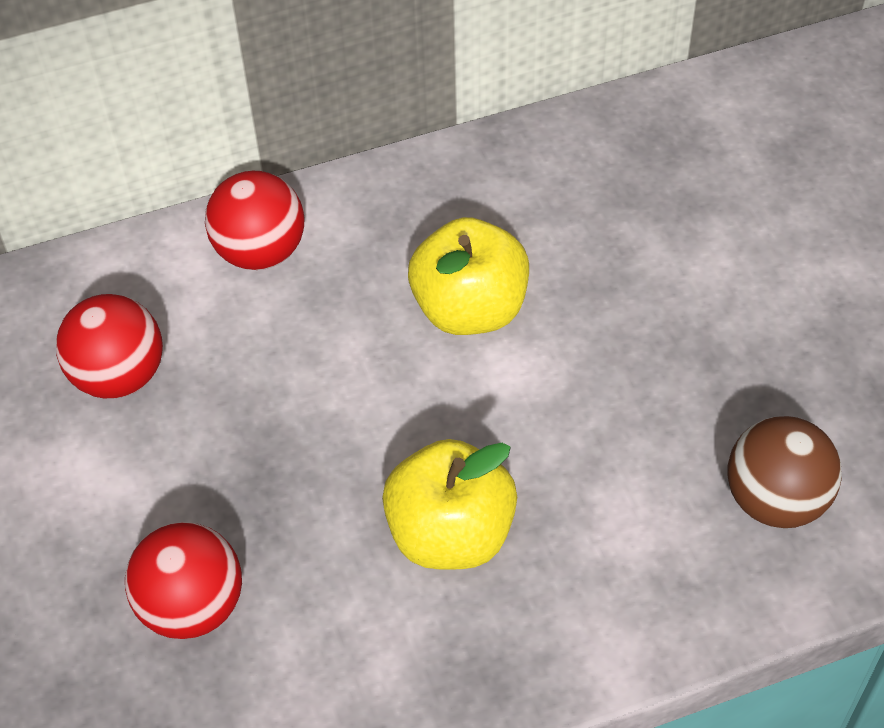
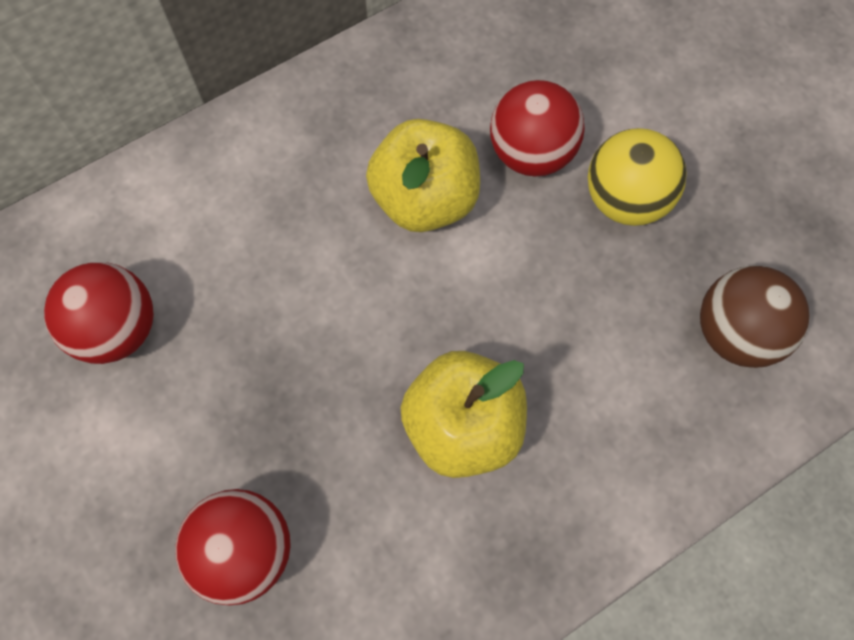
camera: 15 degrees left, 15 degrees up
red ball [205,171,304,270] -> red ball moved to [490,80,585,177]
none -> yellow ball [588,128,687,226]

